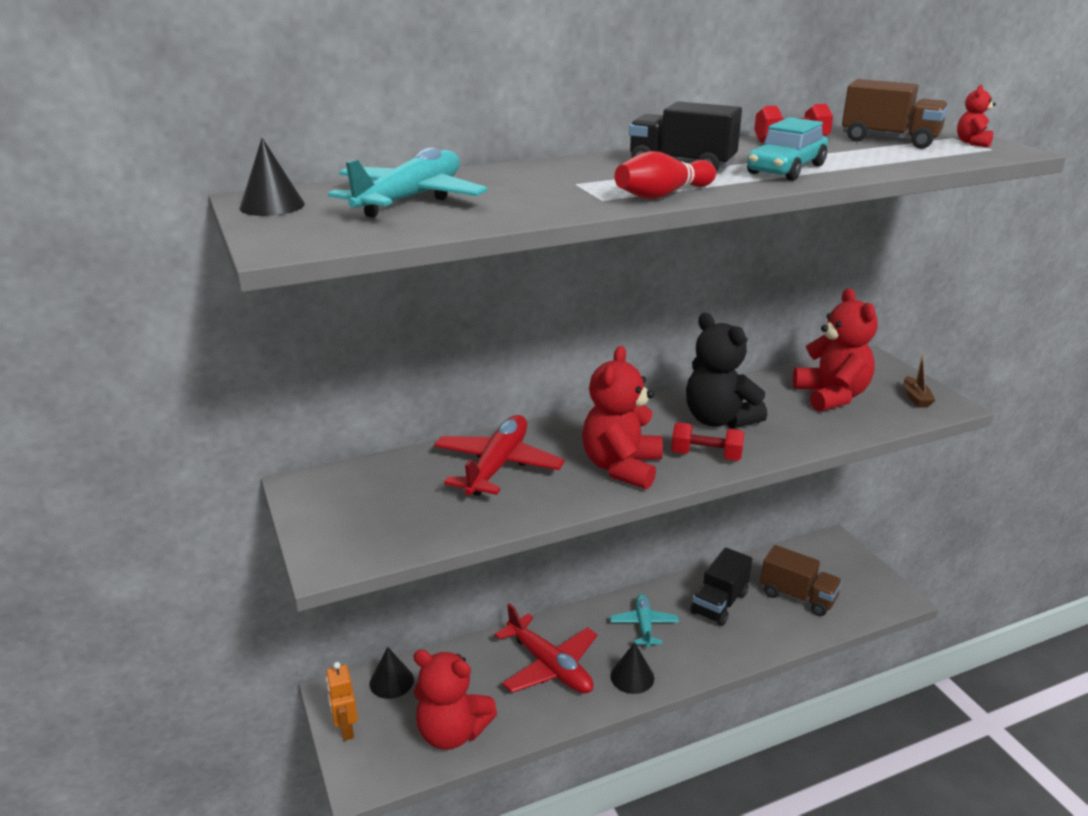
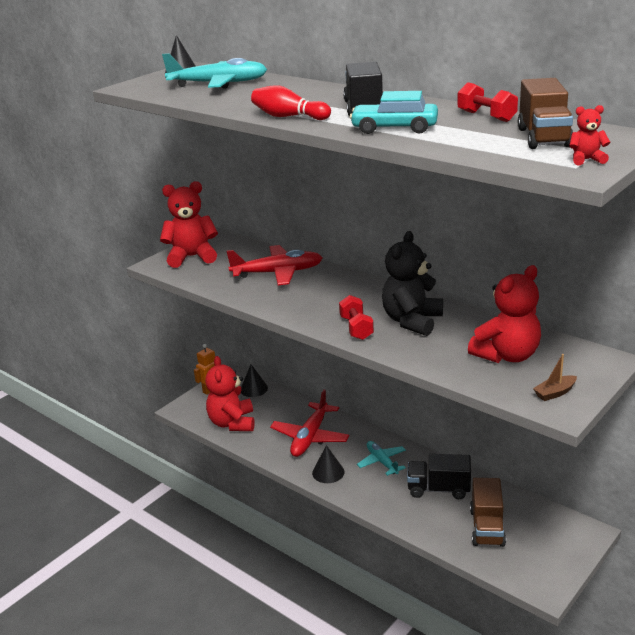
camera: 65 degrees right, 0 degrees up
red teddy bear [582,346,663,489] -> red teddy bear moved to [160,181,218,268]
turquoise plane [610,594,679,648] -> turquoise plane turned 90 degrees counterclockwise [357,441,406,476]

